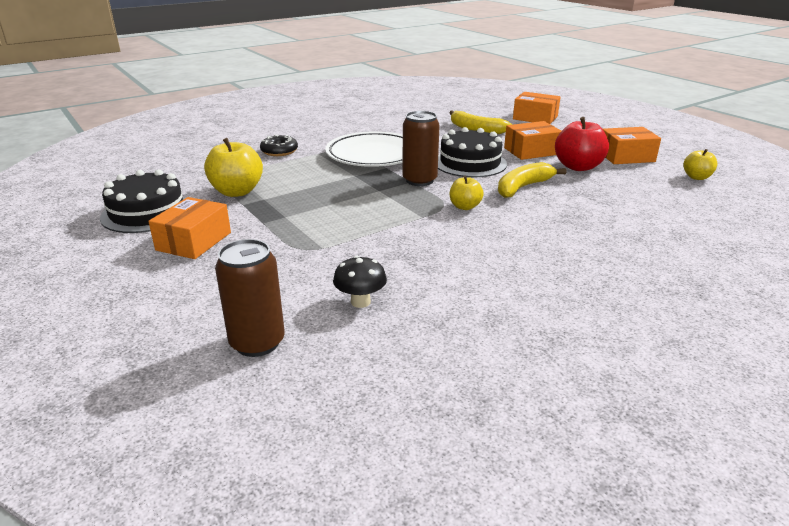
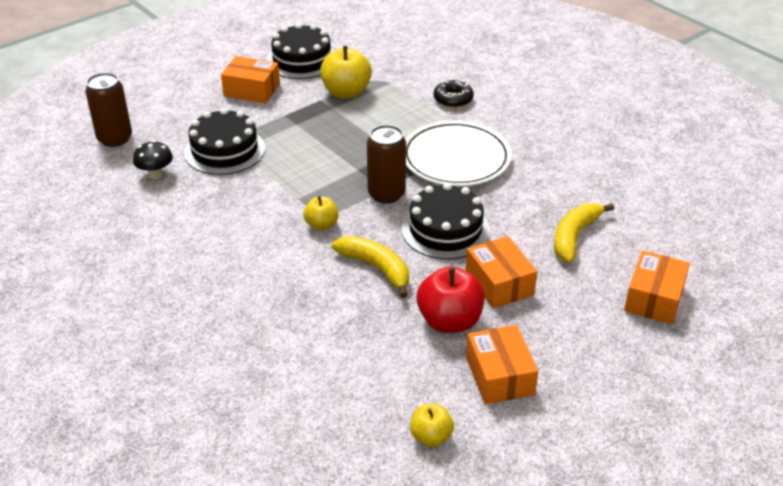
camera: 85 degrees right, 10 degrees up
none -> black cake [184,108,265,175]

